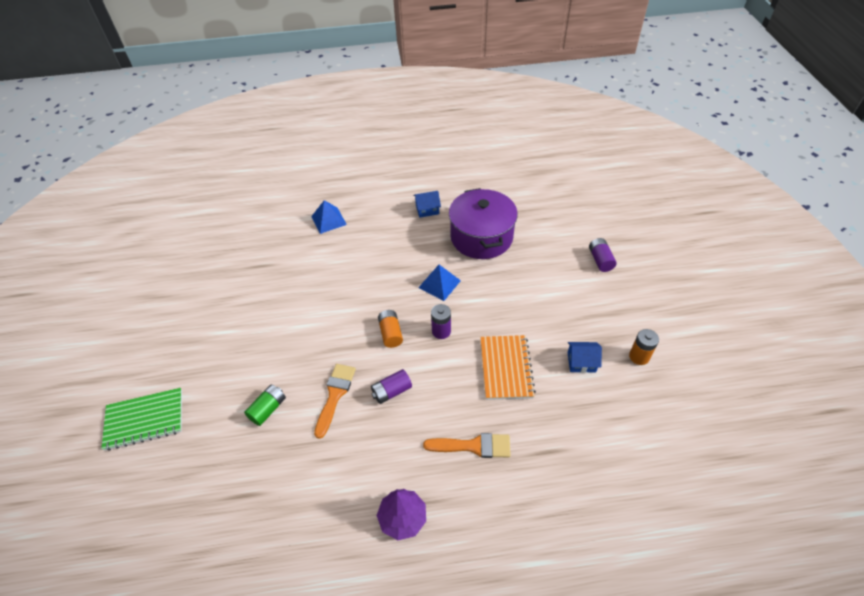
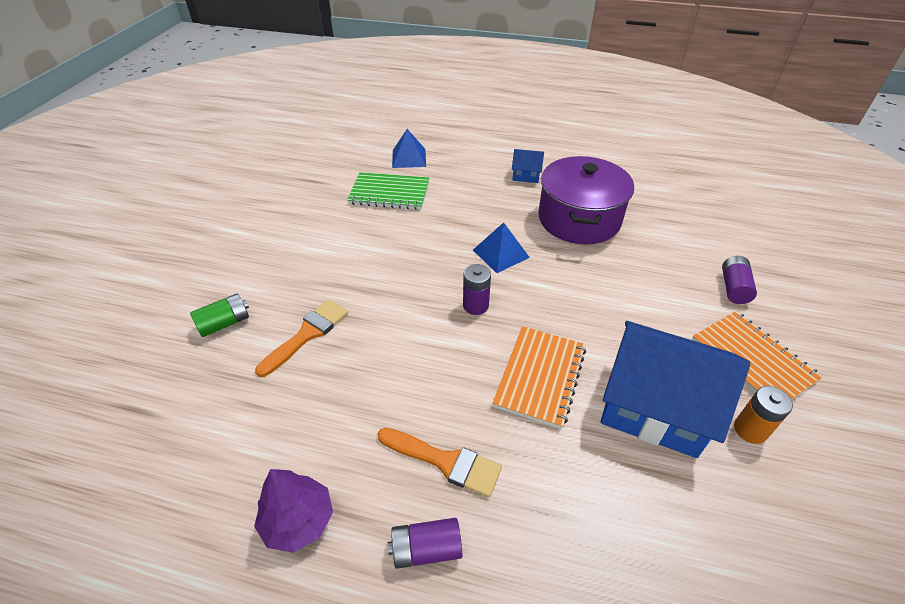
camera: 20 degrees right, 5 degrees down
green notebook [101,388,182,451] -> green notebook moved to [347,172,429,210]
purple battery [371,369,412,404] -> purple battery moved to [388,518,462,569]
orange battery [378,310,403,348] -> none
blue house [568,342,602,373] -> blue house [601,321,750,458], size x2.34
none -> orange notebook [692,311,823,400]

